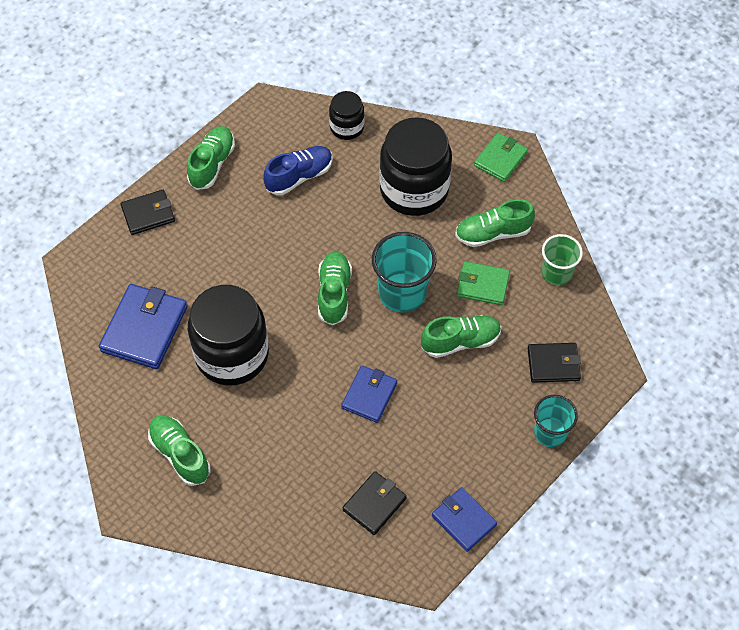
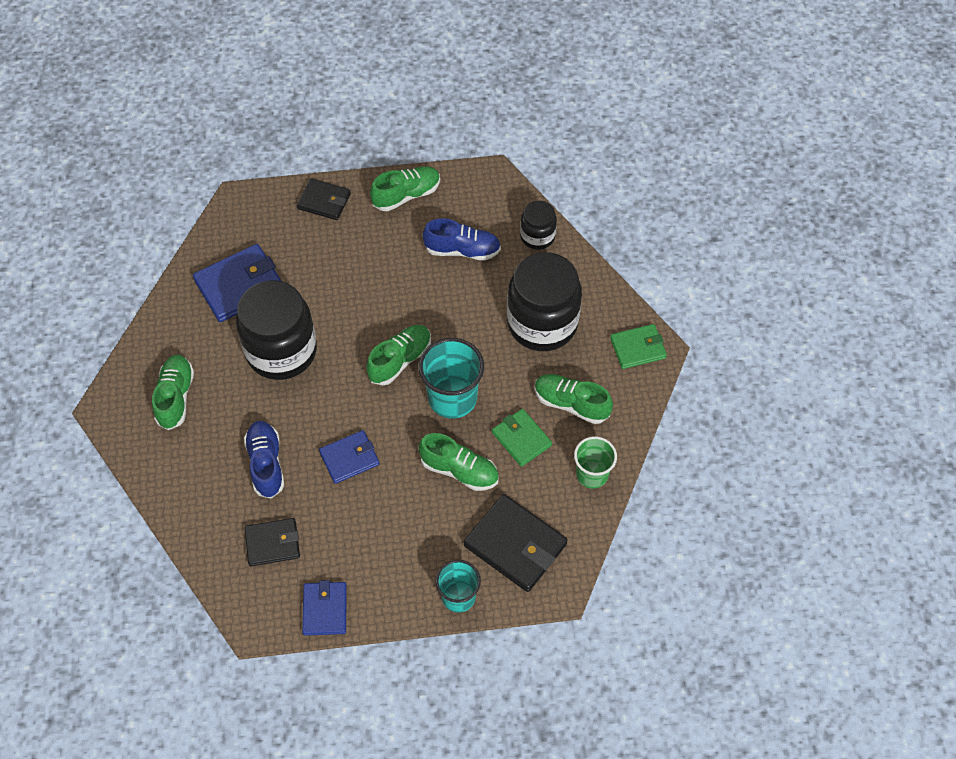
camera: 40 degrees right, 0 degrees up
black wallet [528,343,581,383] -> black wallet [464,494,568,592], size x1.60
none -> blue shoe [244,421,284,498]

